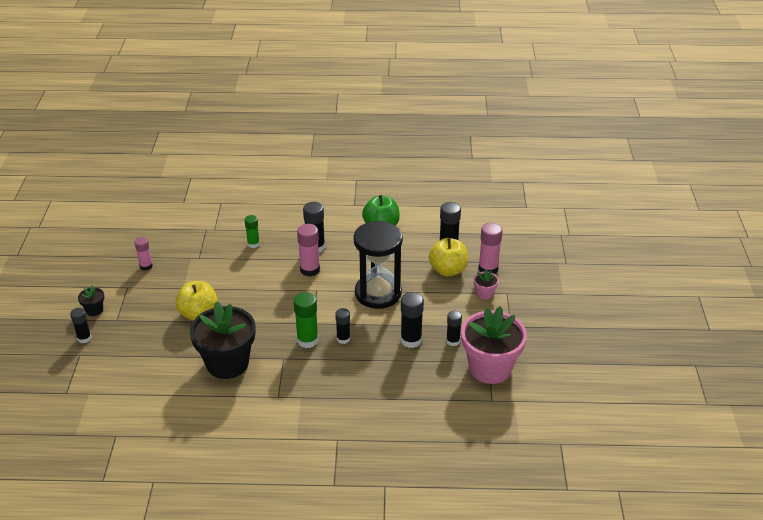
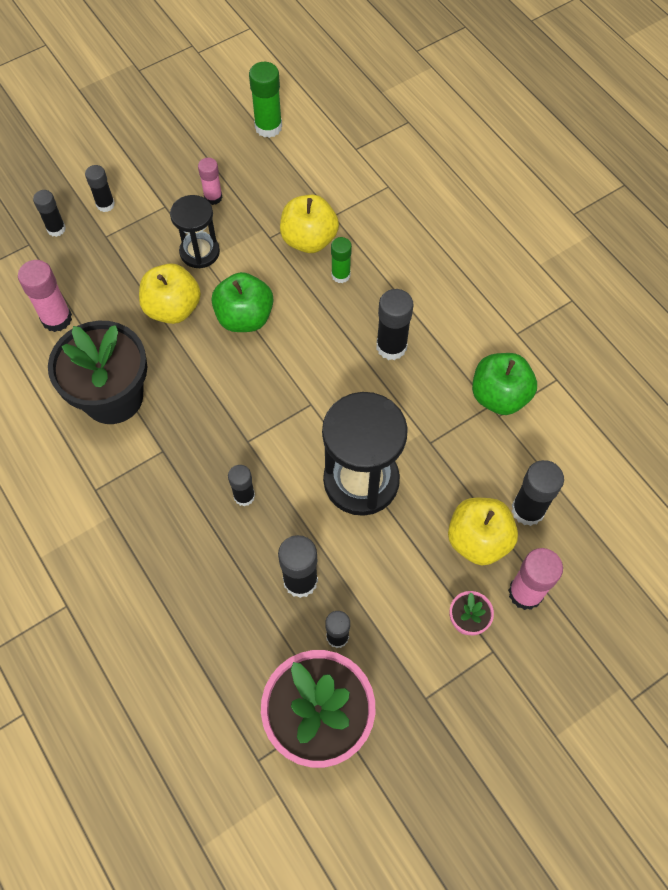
camera: 55 degrees right, 25 degrees up
black flower pot [78,286,104,316] -> black glue stick [85,165,115,212]
green glue stick [294,292,318,348] -> green glue stick moved to [249,62,282,138]
pink glue stick [297,224,320,276] -> pink glue stick moved to [18,260,72,332]
none -> black hourglass [170,195,220,268]
none -> green apple [212,272,273,332]
none -> yellow apple [280,195,339,253]

